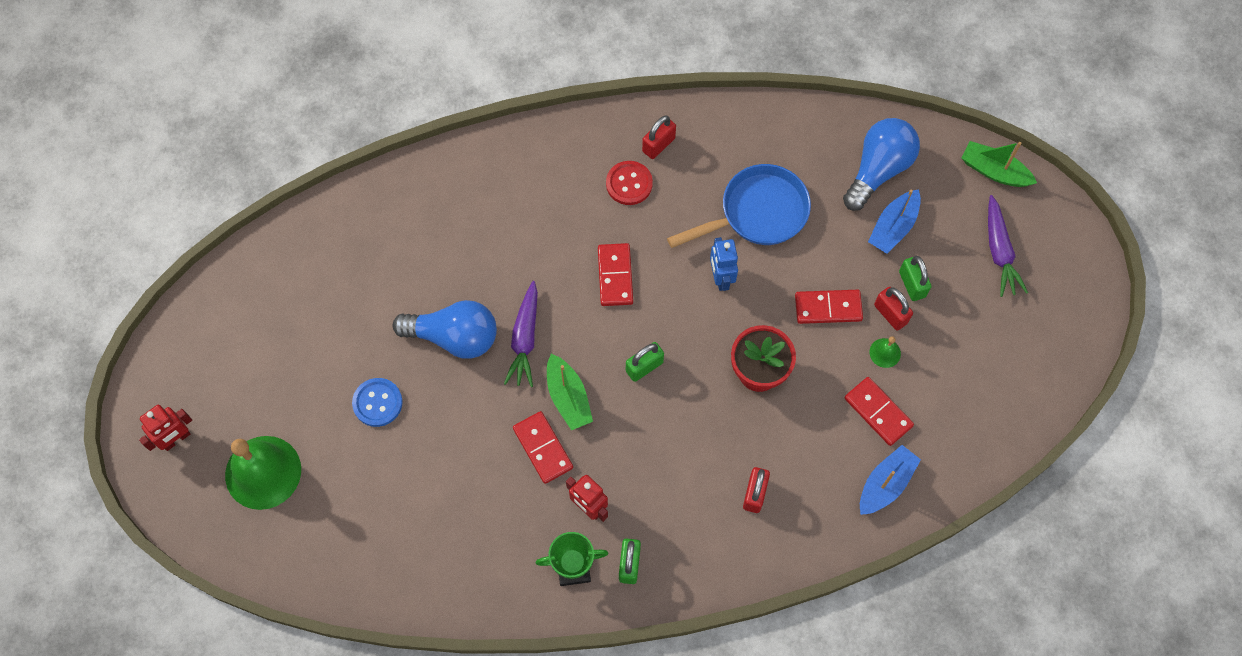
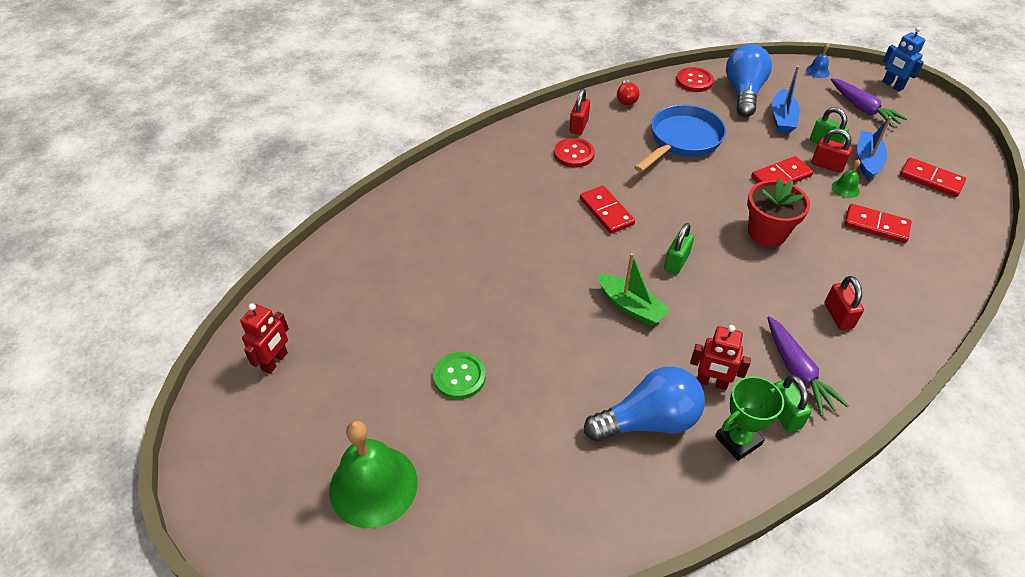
camera: 25 degrees left, 20 degrees down
red robot [139,405,192,451] -> red robot moved to [240,303,289,374]
blue button [352,378,403,427] -> green button [433,352,486,399]
blue light bulb [393,300,497,359] -> blue light bulb moved to [584,366,705,442]
purple carrot [504,281,538,387] -> purple carrot moved to [767,316,849,416]
red domino [513,411,573,484] -> red domino moved to [900,157,966,197]
blue robot [710,237,738,291] -> blue robot moved to [882,27,925,91]
blue boat [860,445,921,515] -> blue boat moved to [857,116,892,180]
green boat [961,141,1037,187] -> blue bell [806,43,830,78]
none -> red light bulb [617,80,639,106]
none -> red button [676,67,714,92]

